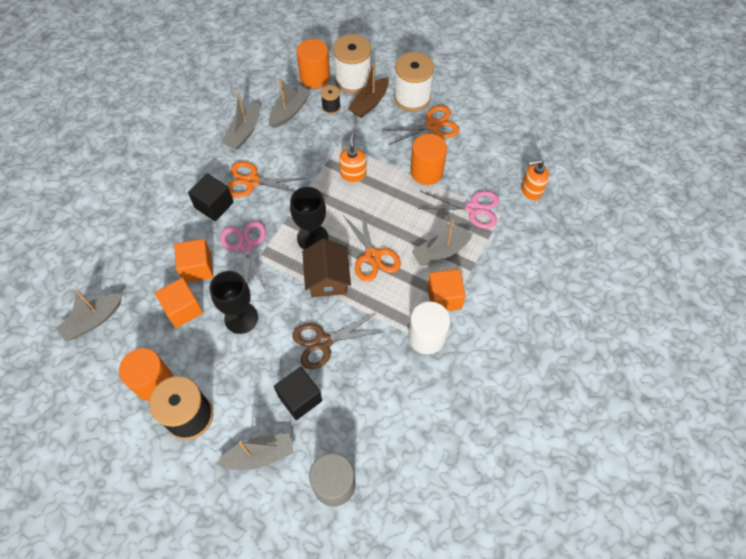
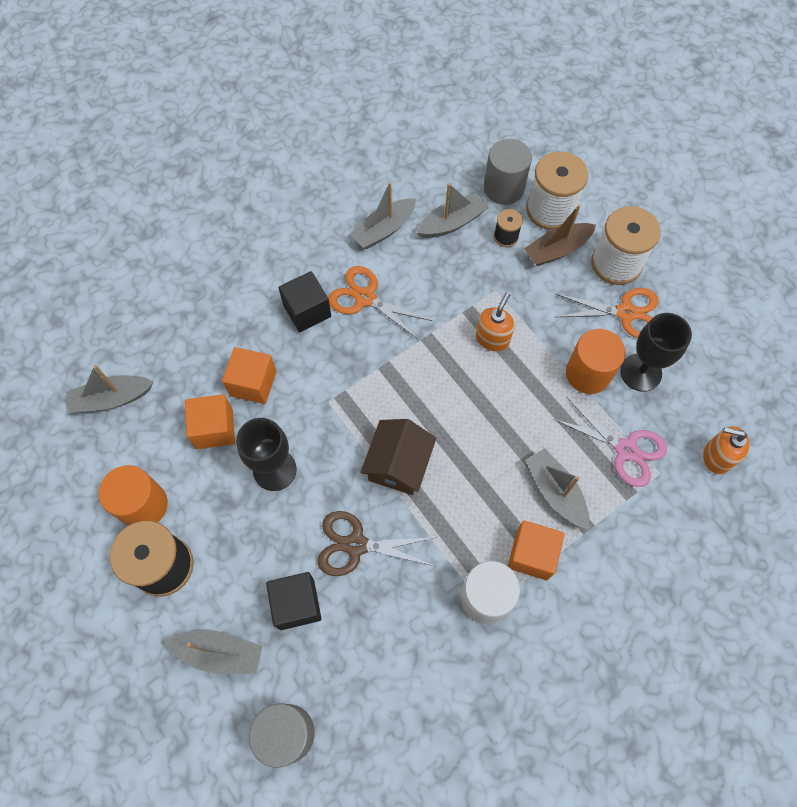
camera: 25 degrees right, 5 degrees up
pink scissors [220,221,267,291] -> none
black goblet [290,187,328,250] -> black goblet moved to [620,313,692,392]
orange cylinder [296,39,330,88] -> grey cylinder [484,139,532,205]
orange scissors [343,208,401,282] -> none
grey boat [411,219,473,266] -> grey boat turned 60 degrees clockwise [525,448,589,529]

